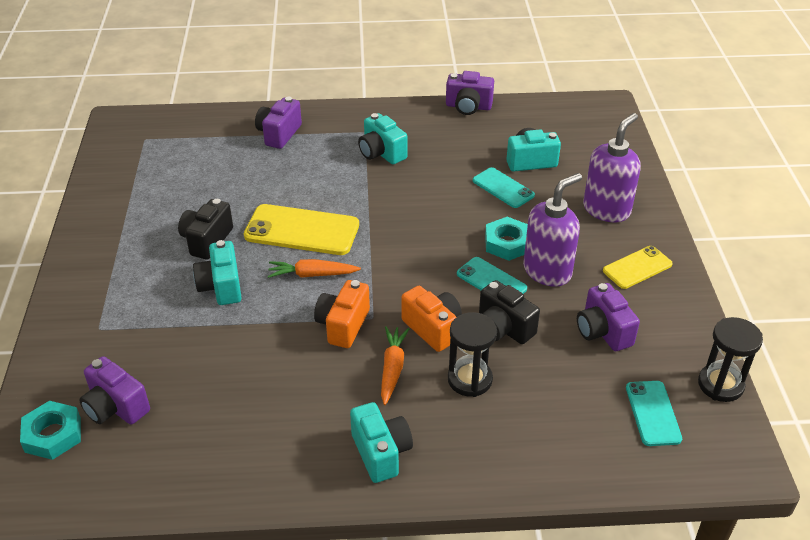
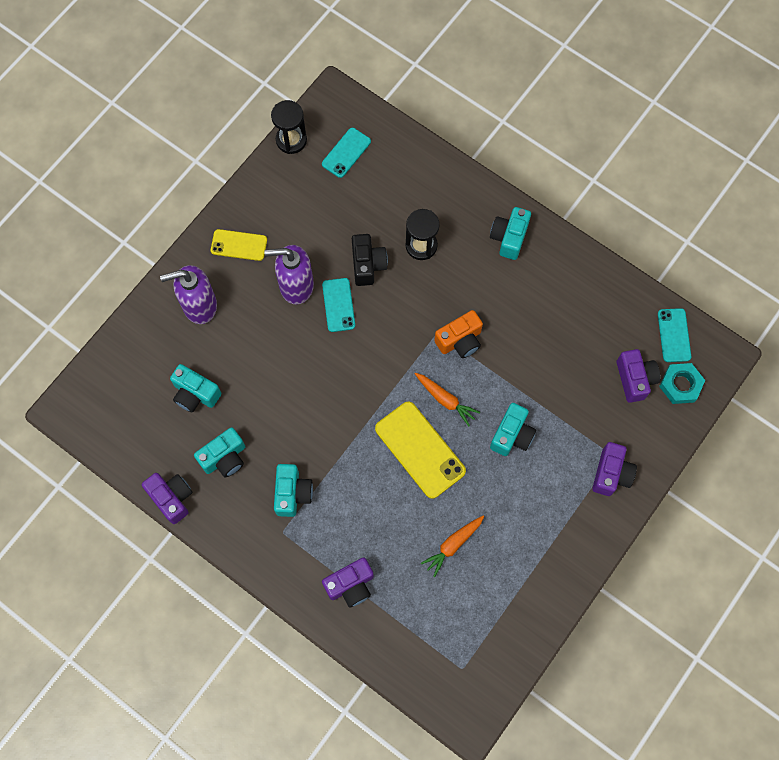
camera: 140 degrees left, 30 degrees up
black camera [178,199,233,259] -> none
orange carrot [381,326,409,405] -> orange carrot moved to [421,515,484,577]
orange camera [401,286,462,352] -> none
turquoise phone [473,167,535,208] -> turquoise phone moved to [658,308,691,362]
turquoise nut [485,217,528,261] -> none
purple camera [577,283,640,351] -> purple camera moved to [592,442,637,496]
none -> turquoise camera [194,427,245,477]

